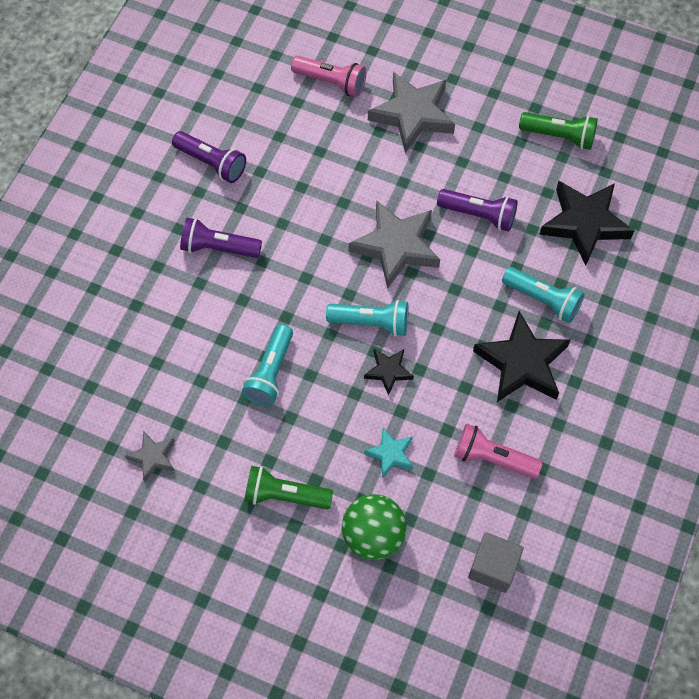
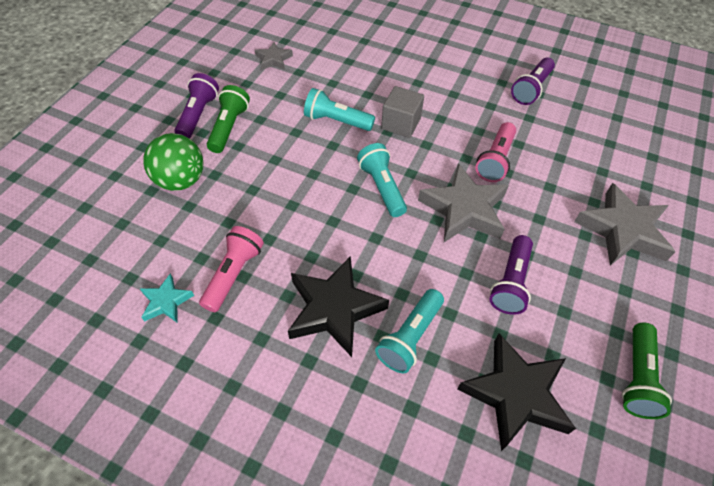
camera: 90 degrees right, 10 degrees down
purple flashlight [180,218,262,258] -> purple flashlight moved to [174,73,219,139]
pink flashlight [291,56,366,97] -> pink flashlight moved to [475,122,516,182]
turquoise flashlight [326,300,409,336] -> turquoise flashlight turned 150 degrees clockwise [357,143,407,217]
black star [364,349,414,396] -> none
turquoise star [364,428,413,479] -> turquoise star moved to [140,274,194,322]
grey cube [468,532,524,593] -> grey cube moved to [381,86,424,138]

